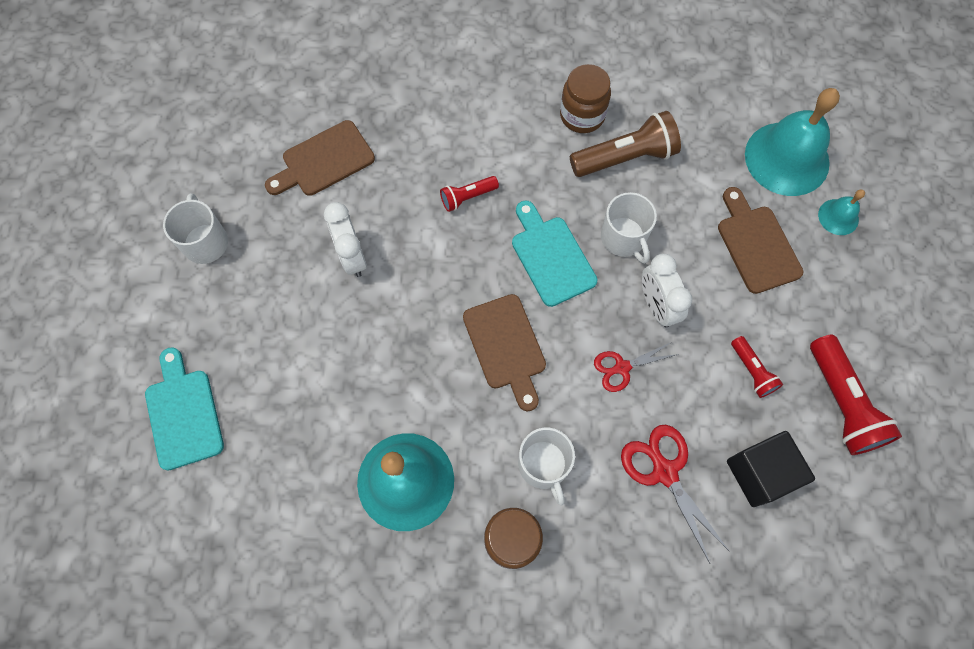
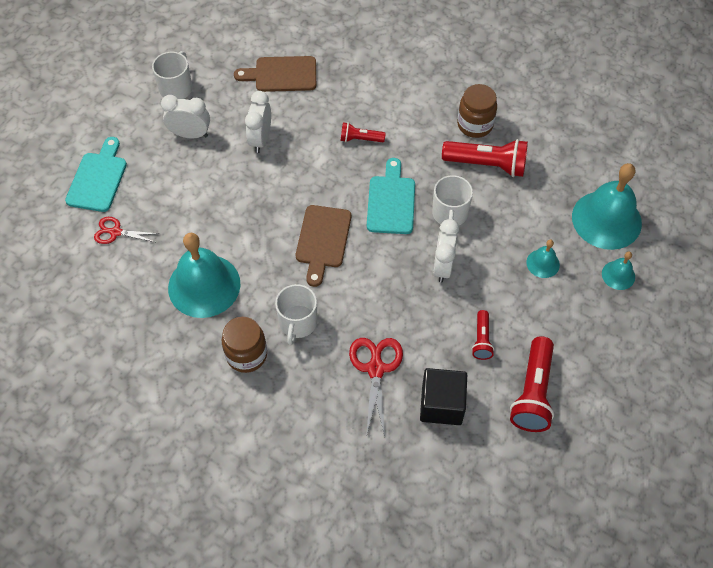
camera: 30 degrees right, 10 degrees down
brown flashlight [570,111,681,177] -> red flashlight [442,139,528,177]
red scissors [594,342,678,392] -> red scissors moved to [94,217,159,244]
brown cutting board [718,187,803,294] -> turquoise bell [526,240,560,278]
none -> white clock [161,95,210,139]

